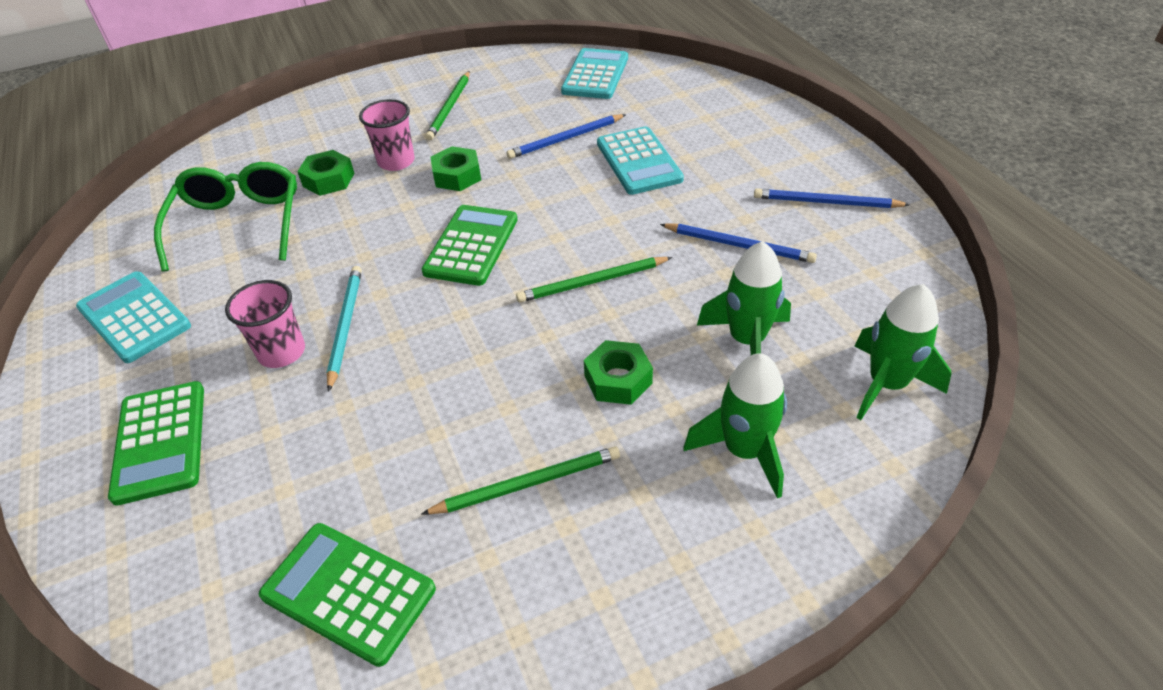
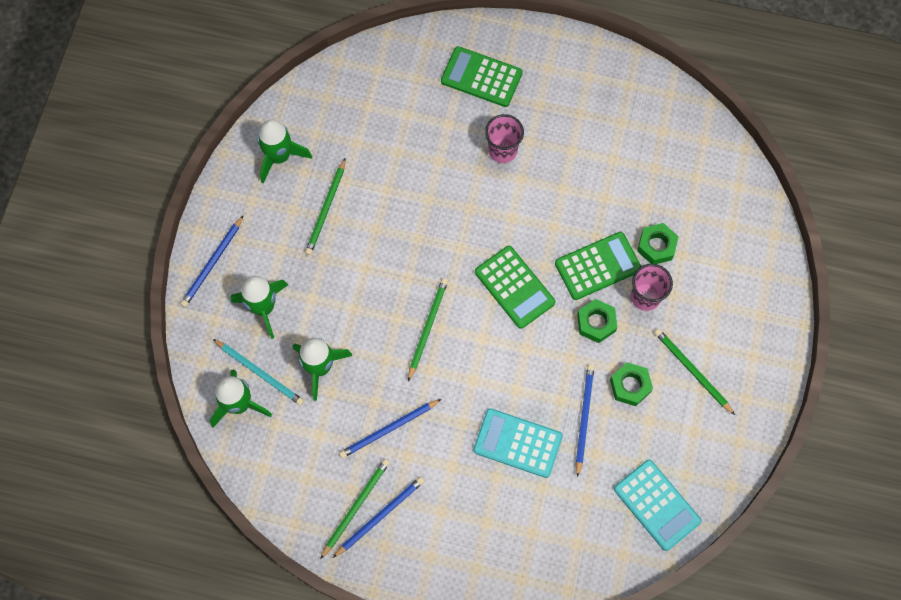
camera: 125 degrees right, 25 degrees up
turquoise calculator [76,271,191,363] -> none
green glasses [154,162,297,272] -> none
green calculator [259,523,436,667] -> green calculator moved to [555,232,641,300]
turquoise pencil [327,266,362,392] -> turquoise pencil moved to [213,339,304,406]
green nut [584,340,653,405] -> green nut moved to [610,362,653,406]
none -> blue pencil [180,215,244,307]
none -> green rocket [257,119,312,184]
none -> green pencil [320,459,390,559]

